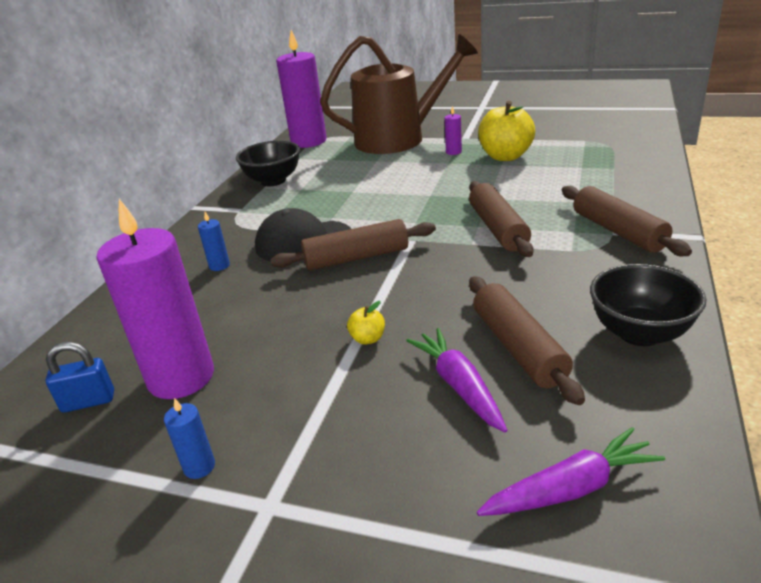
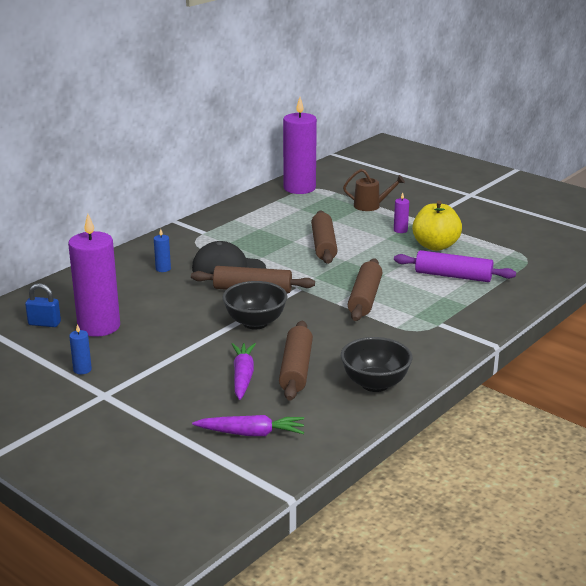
camera: 20 degrees right, 5 degrees down
black bowl [236,141,300,186] -> black bowl moved to [223,281,287,330]
brown watering can [320,34,478,154] -> brown watering can [343,169,405,211], size x0.42
yellow apple [347,301,385,345] -> none
brown rolling pin [562,186,692,256] -> brown rolling pin moved to [311,210,338,264]
none -> purple rolling pin [394,250,516,282]

